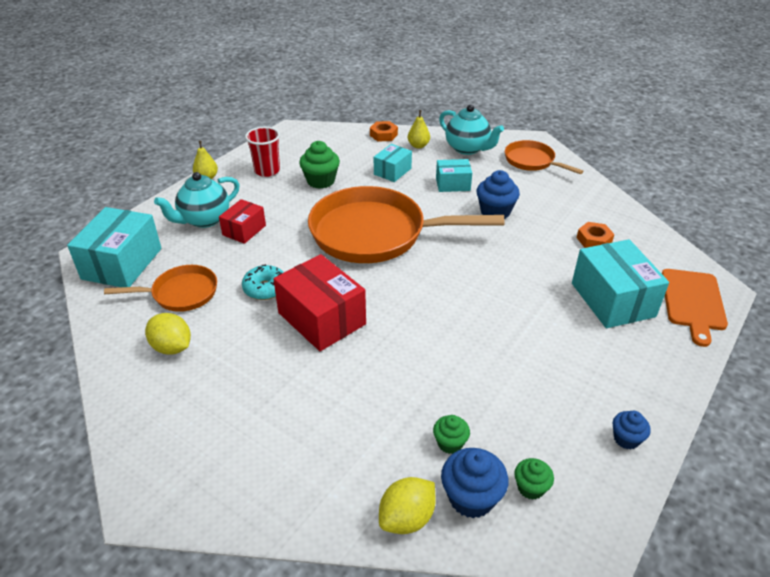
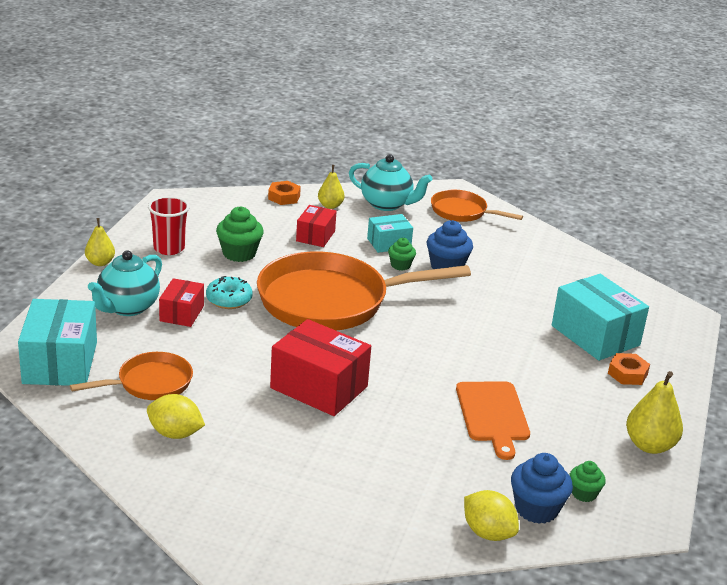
camera: 20 degrees left, 10 degrees down
turquoise donut [242,264,284,300] -> turquoise donut moved to [206,276,253,309]
turquoise box [374,144,412,182] -> red box [296,205,337,247]
yellow lemon [379,477,436,534] -> yellow lemon turned 75 degrees counterclockwise [464,490,519,541]
green cupcake [433,415,470,454] -> green cupcake moved to [388,238,416,271]
orange nut [576,222,614,248] -> orange nut moved to [608,353,650,385]
blue cupcake [613,411,651,450] -> yellow pear [626,371,683,454]
orange cutting board [662,269,728,347] -> orange cutting board moved to [456,382,530,460]

